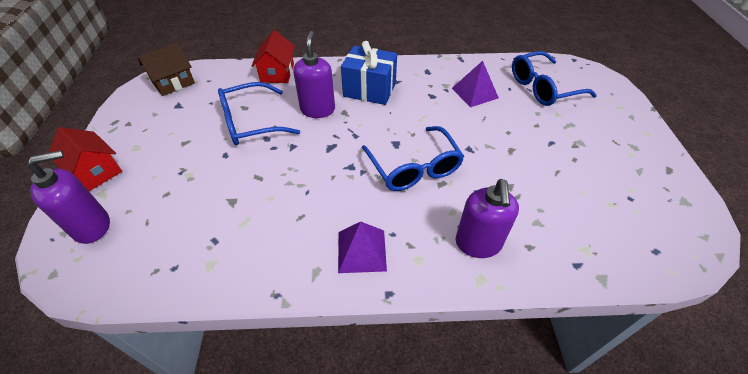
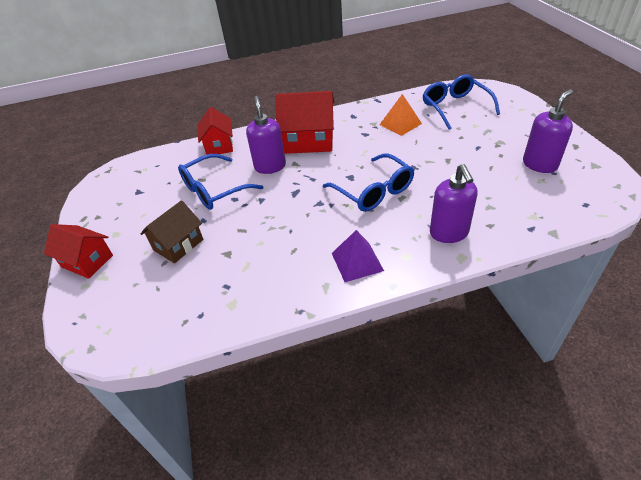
camera: 10 degrees left, 5 degrees down
purple soap dispenser [27,150,110,244] -> purple soap dispenser moved to [523,89,573,173]
brown house [138,43,195,96] -> brown house moved to [140,200,203,263]
blue gift [341,41,397,105] -> red house [275,91,334,154]
purple pyramid [452,61,499,107] -> orange pyramid [380,94,422,136]
blue glasses [512,51,597,106] -> blue glasses turned 105 degrees clockwise [423,74,500,130]

